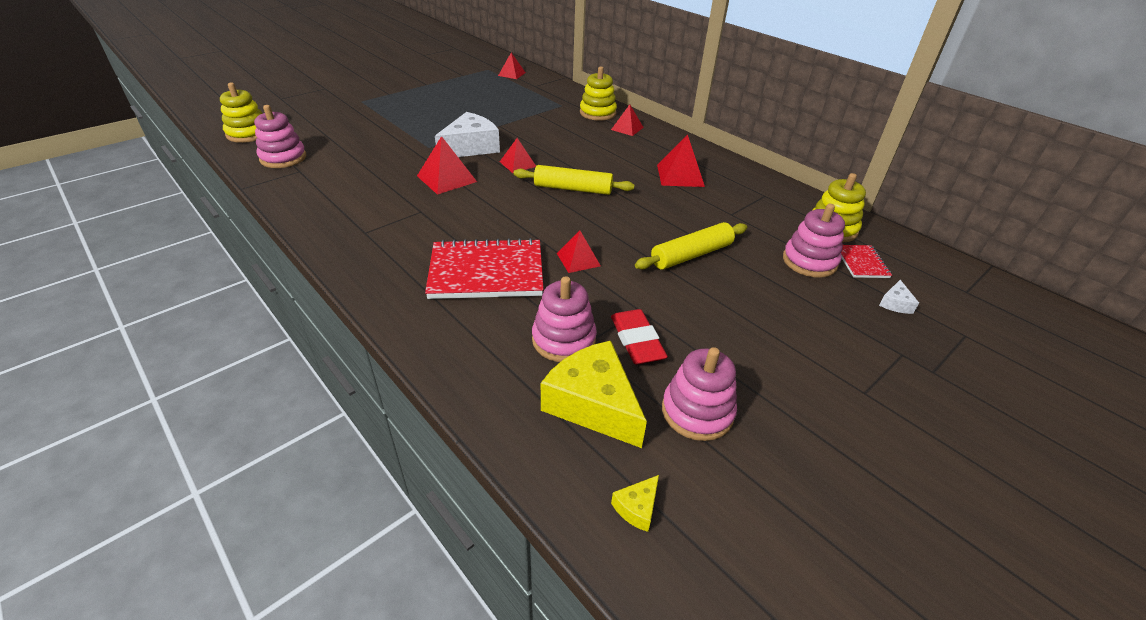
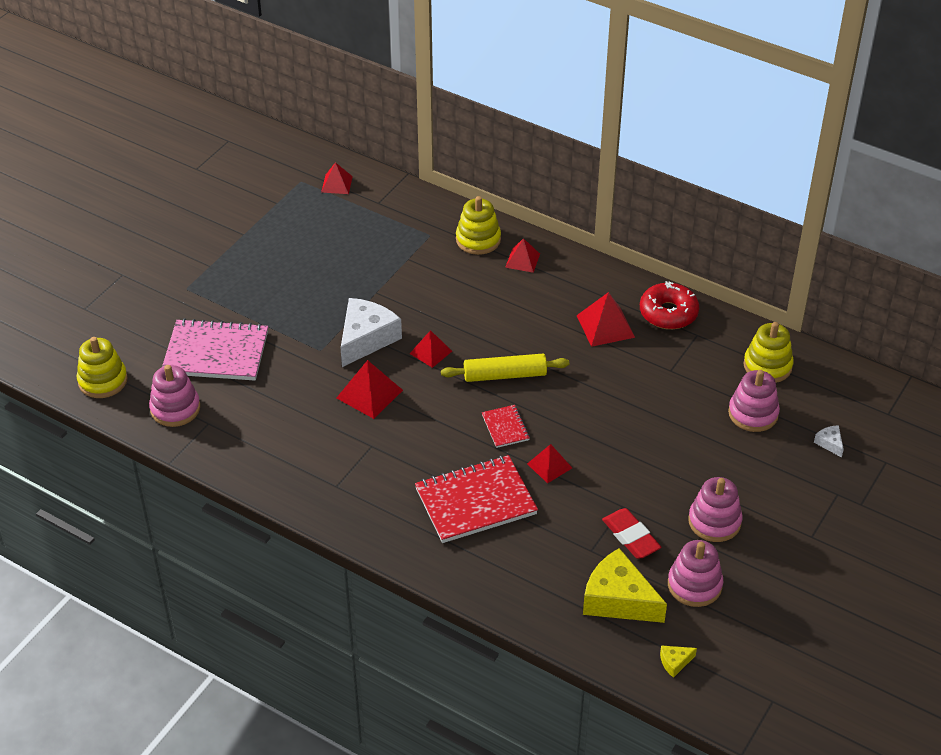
camera: 15 degrees left, 5 degrees up
pink stacking toy [532,276,597,362] -> pink stacking toy moved to [688,477,742,542]
yellow cheese [611,475,659,532] -> yellow cheese turned 45 degrees clockwise [660,646,697,678]
yellow rolling pin [635,222,747,270] -> none
red notebook [841,245,892,278] -> red notebook moved to [482,405,530,448]
white cheese [879,280,919,314] -> white cheese turned 150 degrees clockwise [814,425,844,457]
none -> pink notebook [162,318,268,381]
none -> red donut [640,281,699,329]

